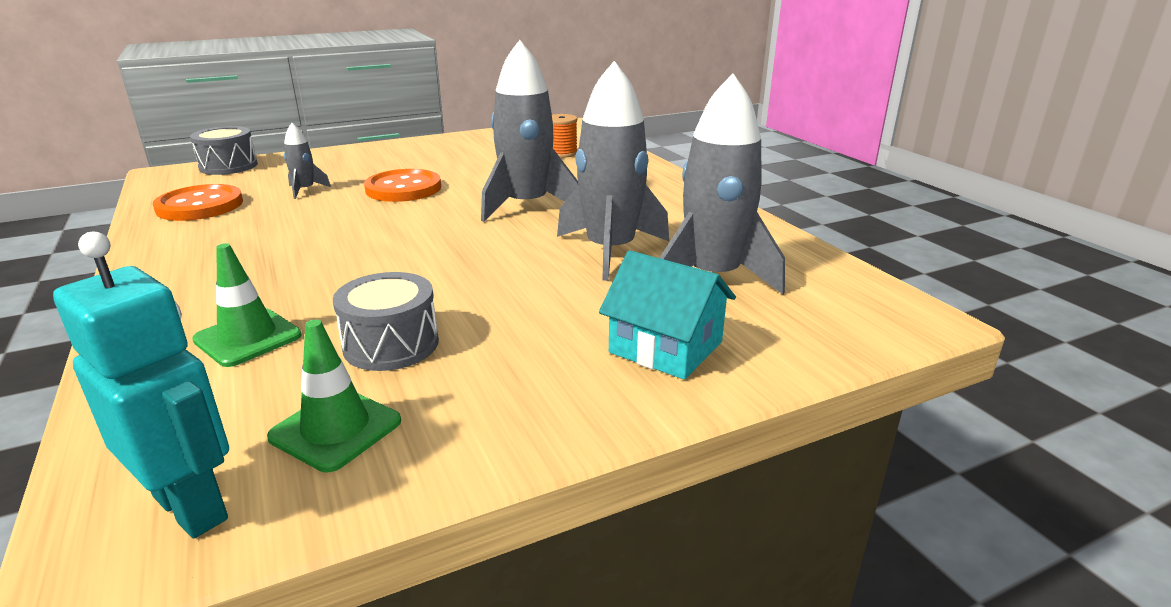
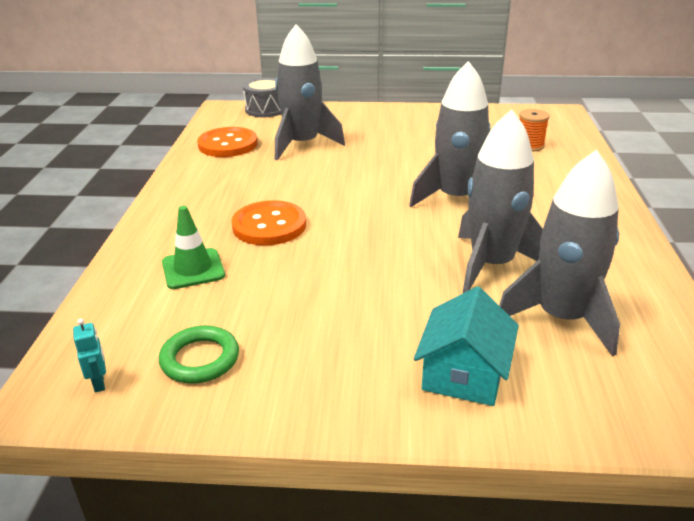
camera: 30 degrees right, 5 degrees up
turquoise robot [53,232,229,538] -> turquoise robot [73,318,106,393], size x0.44
green traffic cone [267,320,401,472] -> green ring [159,325,239,384]
grey rocket [284,123,331,199] -> grey rocket [275,24,345,161], size x2.18
grey drum [333,272,439,371] -> none
orange button [364,169,441,202] -> orange button moved to [231,200,306,245]
turquoise house [599,250,736,380] -> turquoise house turned 45 degrees clockwise [414,286,519,406]

